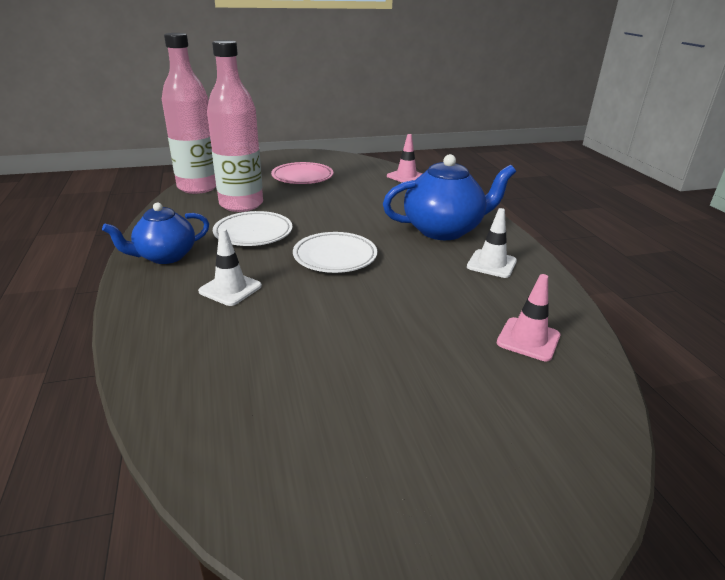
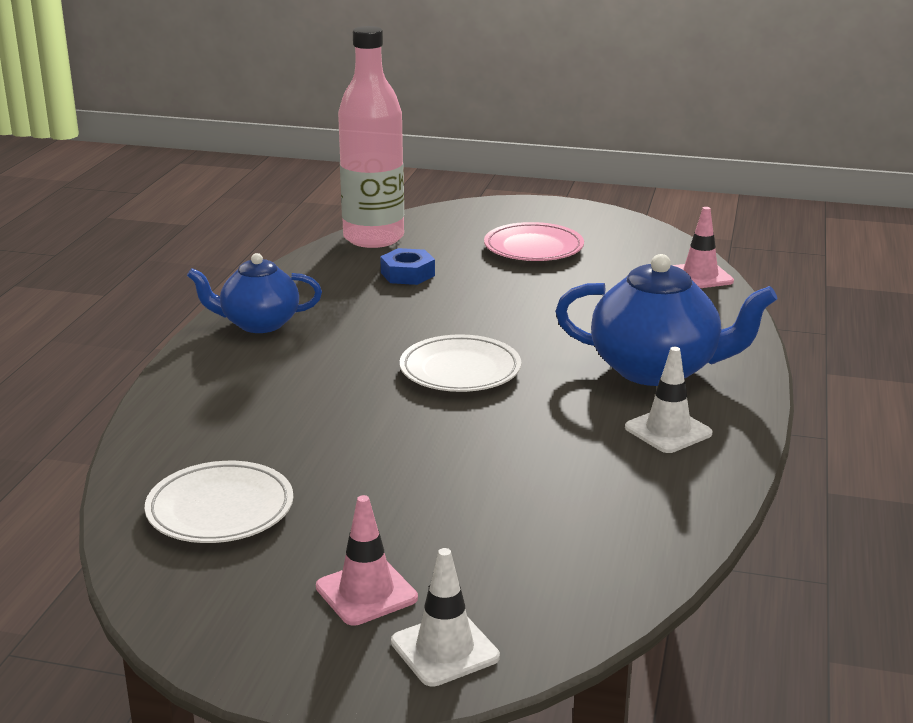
camera: 30 degrees right, 5 degrees down
white traffic cone [198,228,262,306] -> white traffic cone moved to [391,548,500,687]
pink bottle [207,40,263,212] -> blue nut [380,248,435,285]
white plate [213,211,293,246] -> white plate moved to [145,461,293,543]
pink traffic cone [497,274,560,361] -> pink traffic cone moved to [316,495,418,626]

